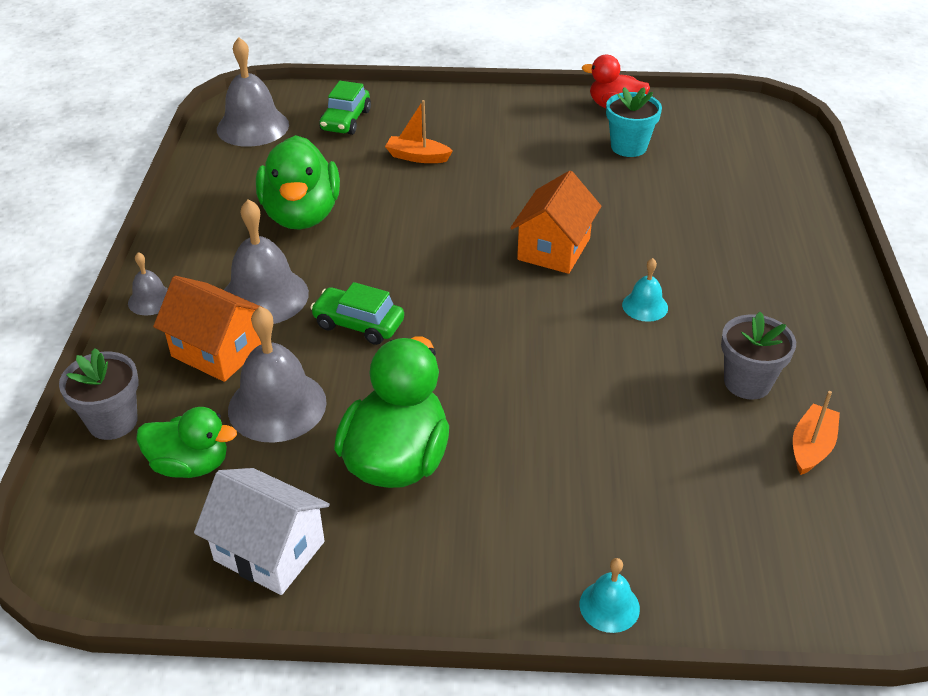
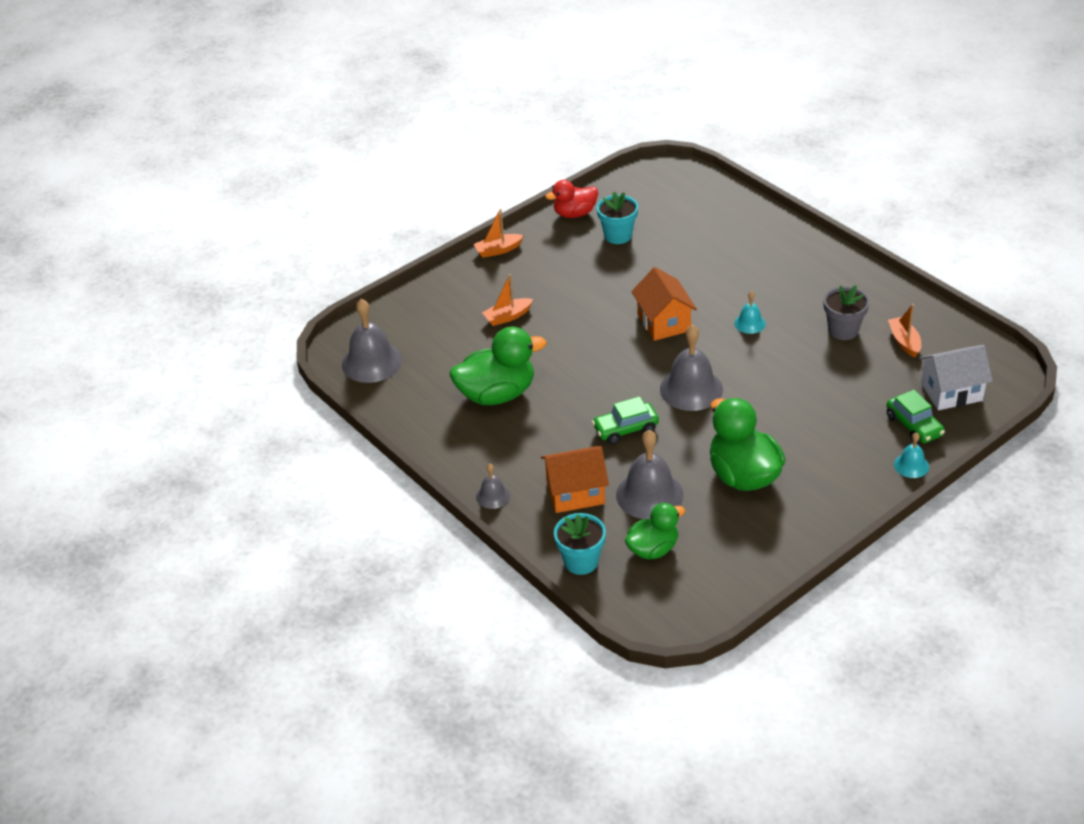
camera: 40 degrees left, 0 degrees up
grey flower pot [59,348,139,440] -> turquoise flower pot [554,513,606,575]
white house [194,468,330,595] -> white house moved to [919,345,993,410]
grey bell [224,199,309,324] -> grey bell moved to [660,324,723,411]
green duck [256,135,340,230] -> green duck turned 60 degrees counterclockwise [450,327,546,405]
green car [319,81,371,135] -> green car moved to [886,390,945,444]
none -> orange boat [474,209,524,258]

